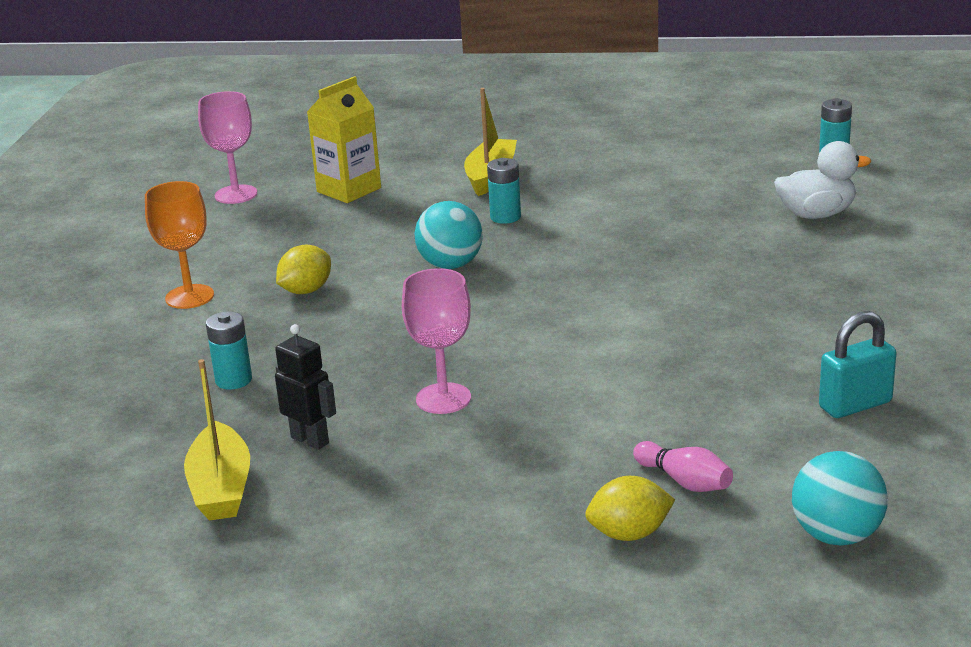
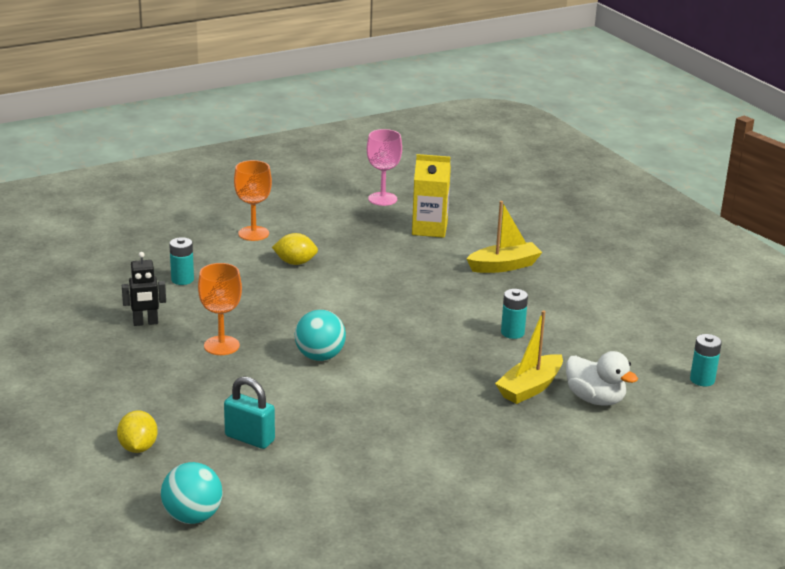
camera: 50 degrees right, 0 degrees up
yellow boat [184,359,250,521] -> yellow boat moved to [495,310,563,404]
black robot [275,324,336,450] -> black robot turned 75 degrees clockwise [122,252,166,326]
pink goblet [402,268,471,414] -> orange goblet [198,263,242,355]
turquoise ball [414,201,483,269] -> turquoise ball moved to [295,310,346,361]
turquoise battery [487,158,521,224] -> turquoise battery moved to [501,289,528,339]
yellow lemon [585,476,675,541] -> yellow lemon turned 45 degrees clockwise [117,410,158,453]
pink bowling pin [633,441,733,492] -> none
turquoise padlock [819,311,896,418] -> turquoise padlock moved to [224,376,275,449]

